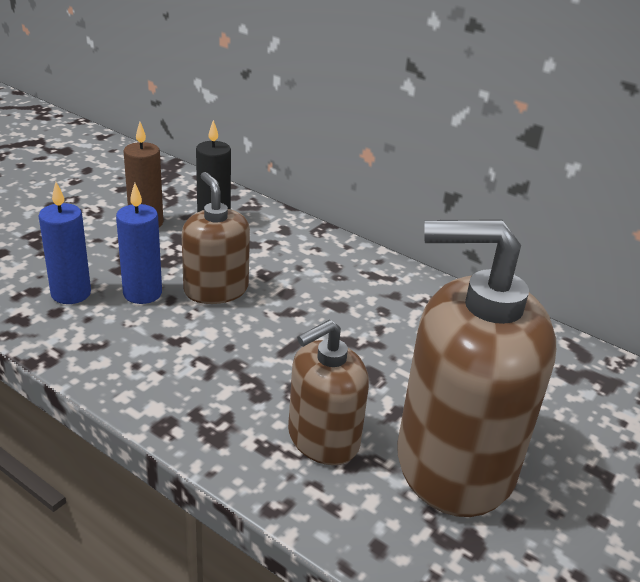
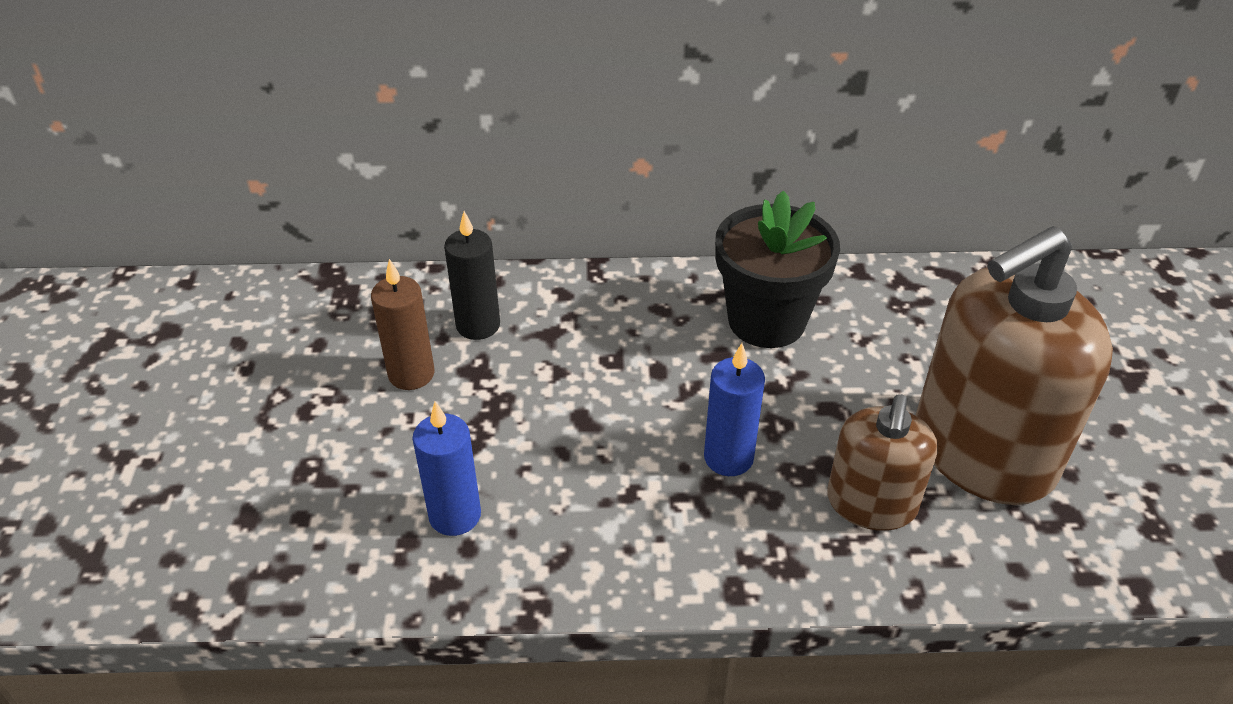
camera: 35 degrees left, 10 degrees up
blue candle [116,183,162,304] -> blue candle moved to [704,343,765,476]
brown soap dispenser [182,172,250,304] -> none
none -> black flower pot [715,190,840,348]

